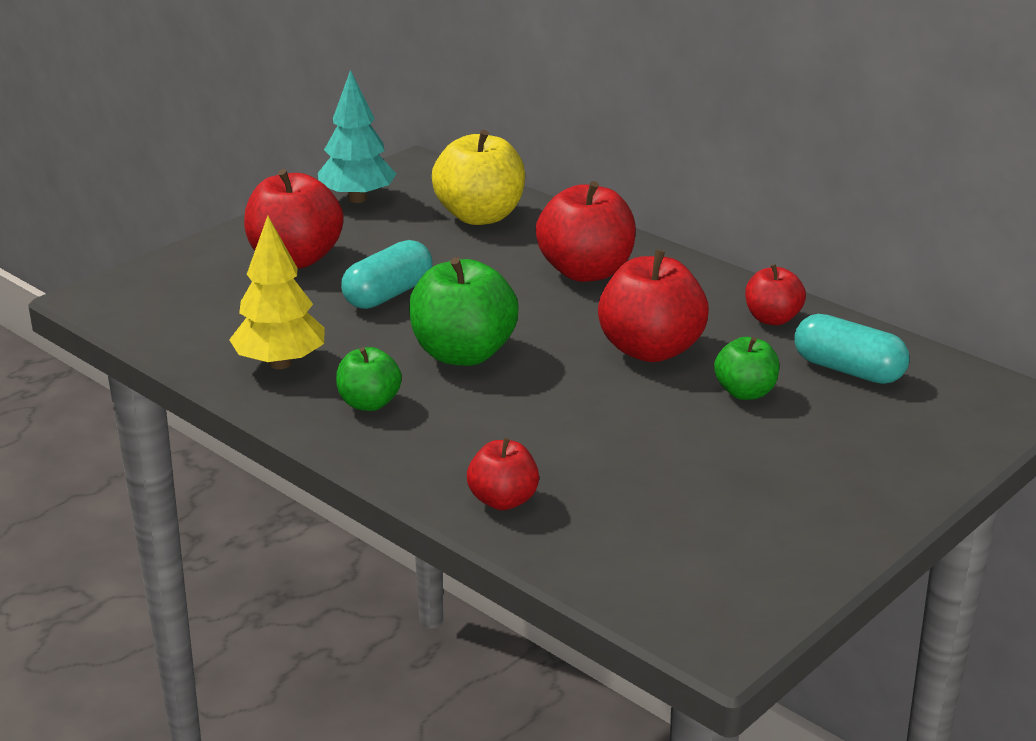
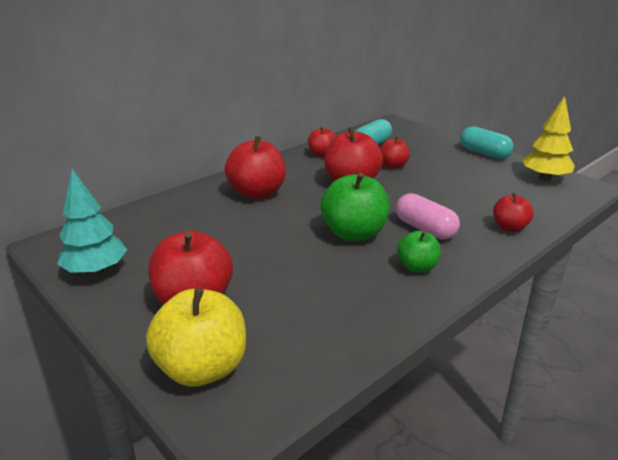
camera: 85 degrees left, 0 degrees up
yellow tree [229,216,325,369] -> yellow tree moved to [523,96,575,181]
turquoise capsule [341,240,433,309] -> turquoise capsule moved to [460,126,514,159]
yellow apple [432,130,525,225] -> yellow apple moved to [146,288,246,387]
green apple [714,337,779,400] -> red apple [380,136,410,169]
none -> pink capsule [396,193,460,240]

